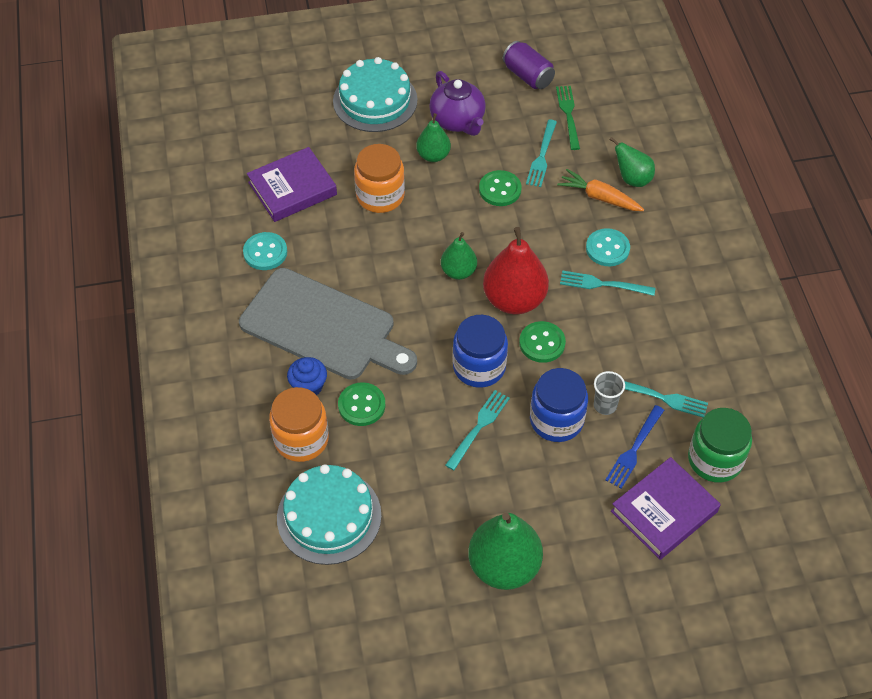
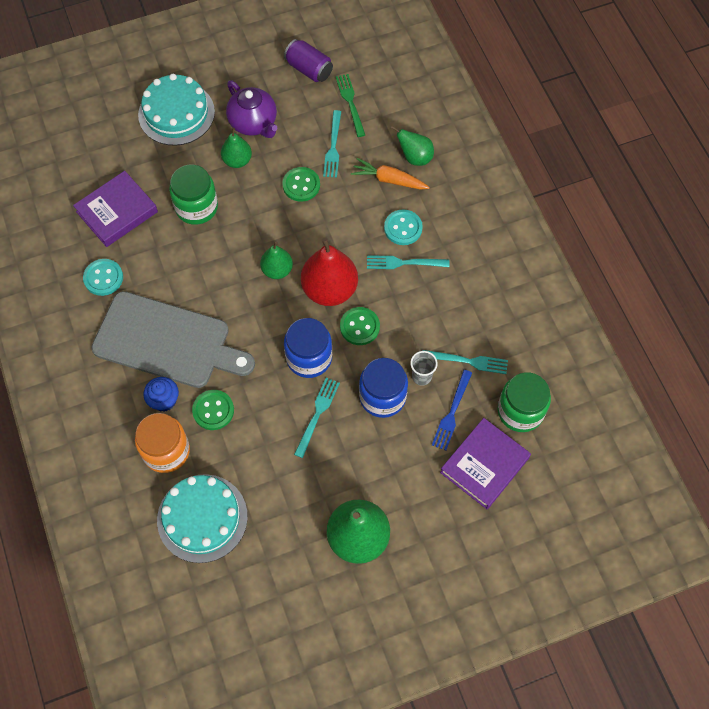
camera: 10 degrees left, 10 degrees up
orange jar [354,144,405,213] -> green jar [169,165,218,225]

